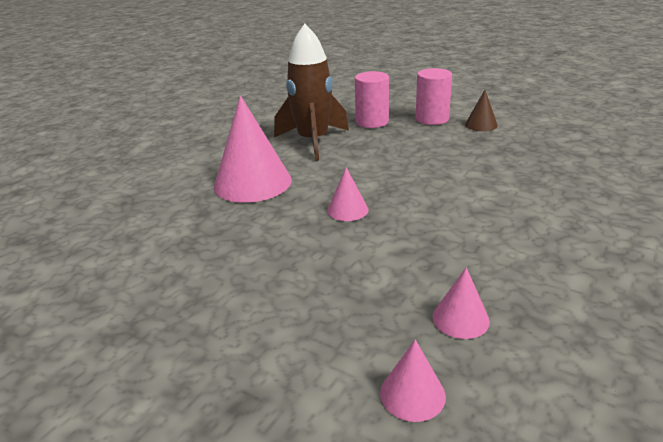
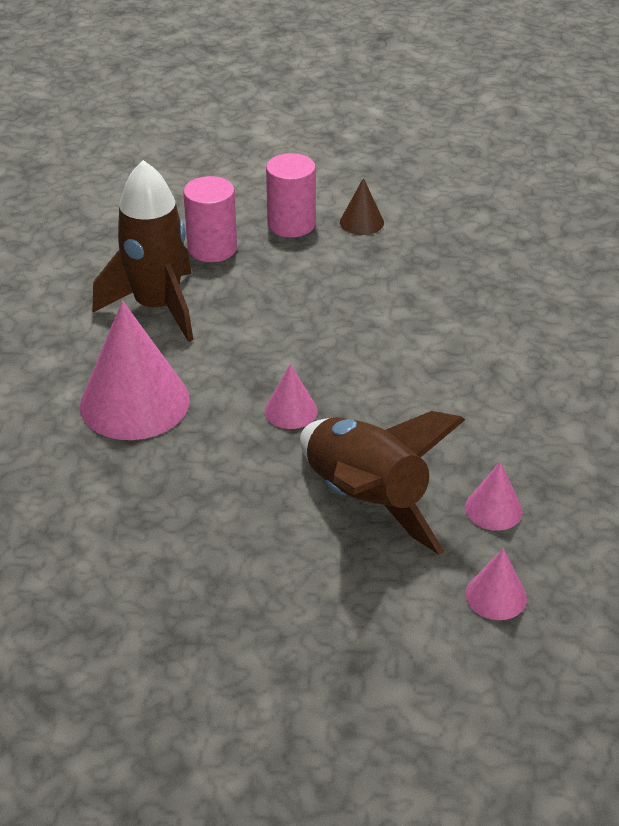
camera: 30 degrees left, 10 degrees up
none -> brown rocket [300,411,465,555]

